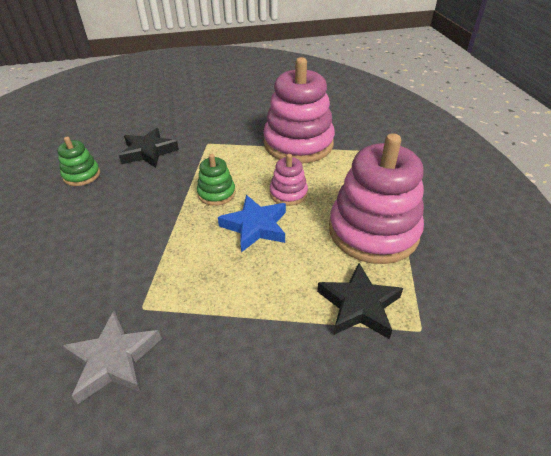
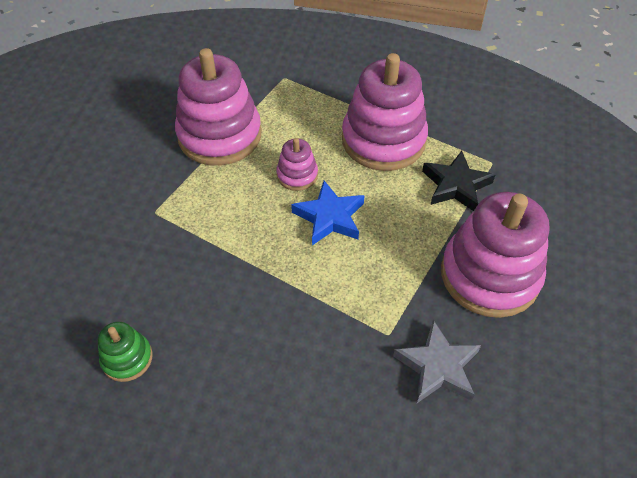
camera: 65 degrees left, 10 degrees up
black star [119,128,179,168] -> none
green stacking toy [197,154,236,206] -> none
none -> pink stacking toy [441,192,549,318]

